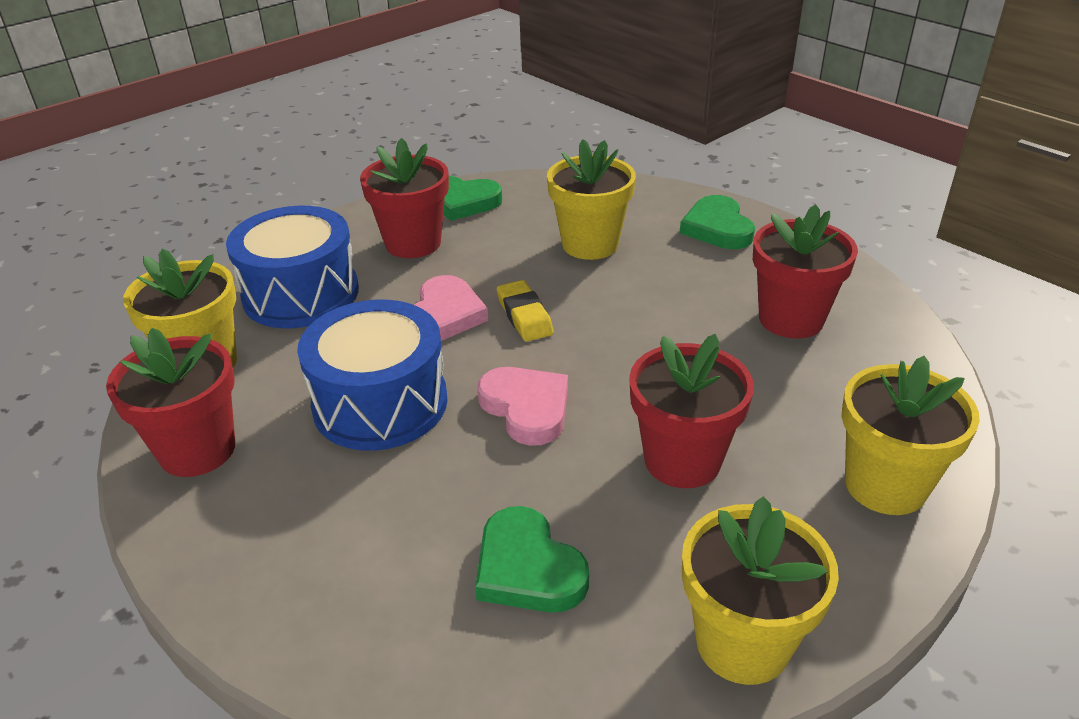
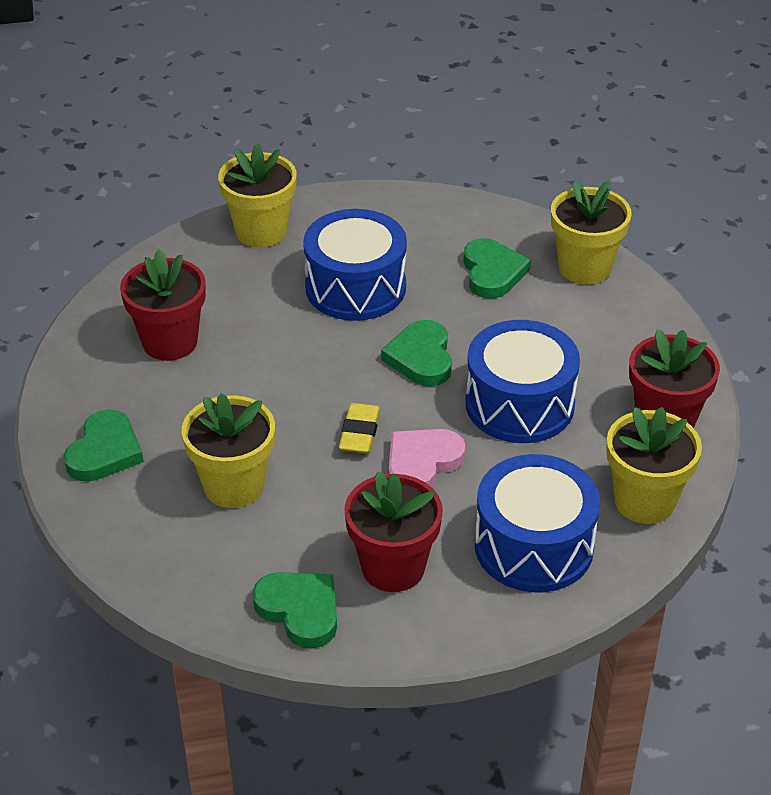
camera: 150 degrees left, 5 degrees up
pink heart [477,367,568,446] -> green heart [381,320,452,386]
red flower pot [629,334,754,488] -> blue drum [303,209,407,321]
yellow flower pot [682,496,839,685] -> yellow flower pot moved to [551,181,632,285]

